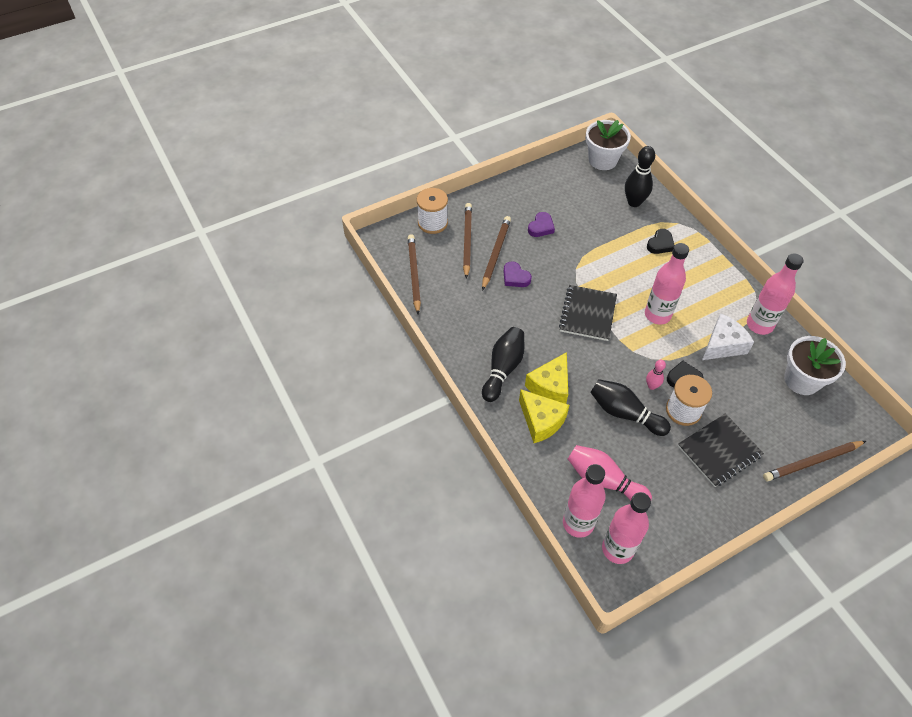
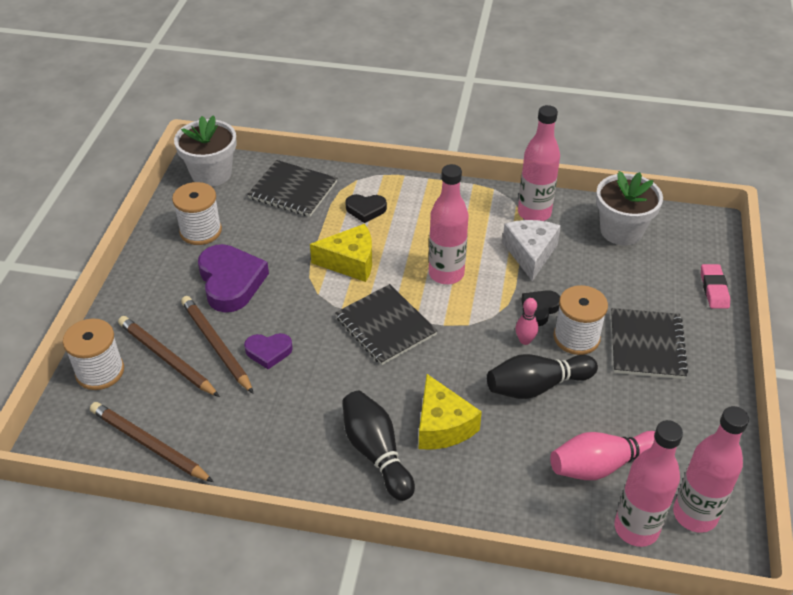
camera: 50 degrees left, 10 degrees down
yellow cheese [519,389,570,443] -> yellow cheese moved to [310,224,372,282]
purple heart [528,212,555,237] -> purple heart [198,244,269,313], size x1.83
black bowling pin [625,146,655,207] -> black notebook [247,160,337,217]
black heart [647,229,675,254] -> black heart turned 105 degrees clockwise [345,194,387,223]
brown pencil [763,441,866,481] -> pink eraser [701,264,730,309]
none -> white spool [172,182,222,245]

